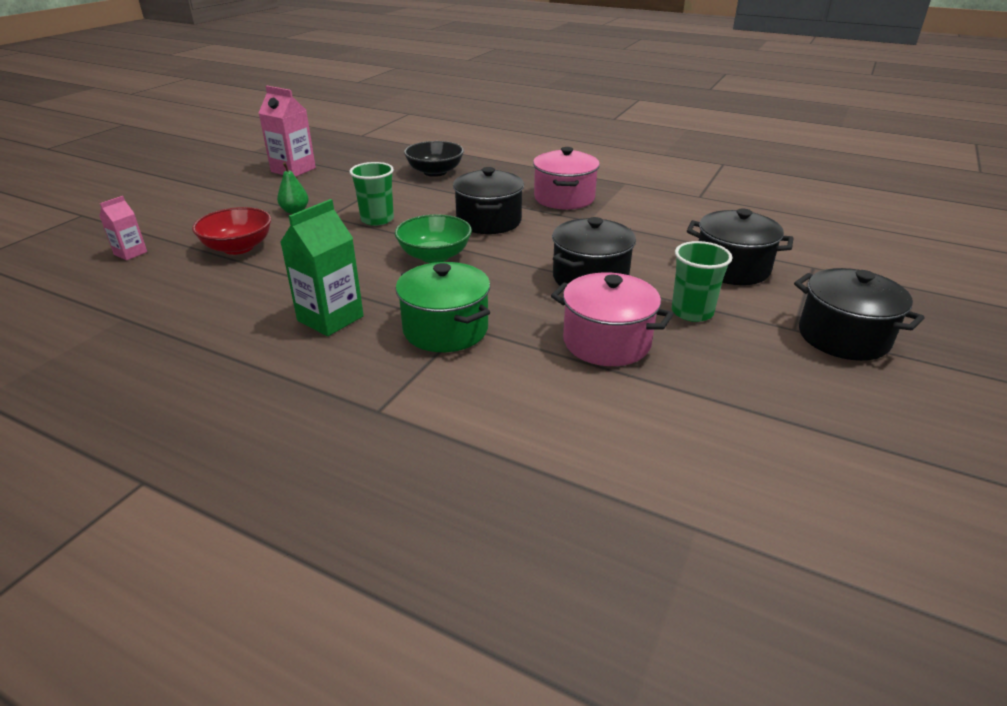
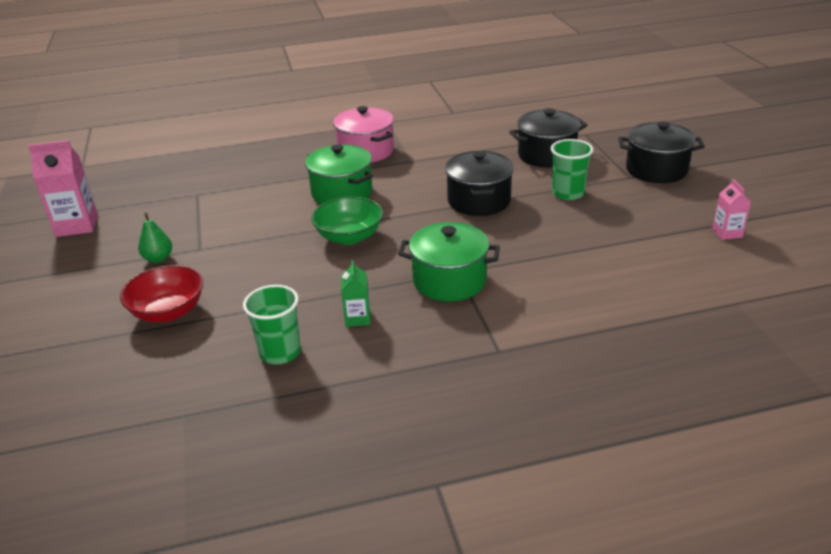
camera: 40 degrees left, 0 degrees up
pink carton [99,196,147,261] -> pink carton moved to [712,179,751,240]
green carton [280,199,364,336] -> green carton [341,260,371,327], size x0.56
green cup [349,162,394,226] -> green cup moved to [243,285,301,364]
black bowl [404,141,464,177] -> none
black pot [453,167,524,234] -> green pot [305,145,373,204]
pink pot [551,272,674,366] -> none

